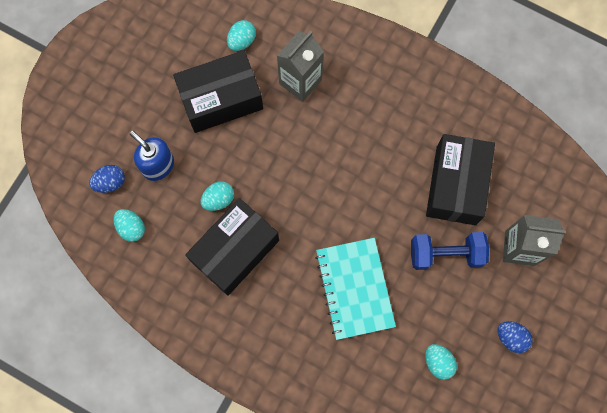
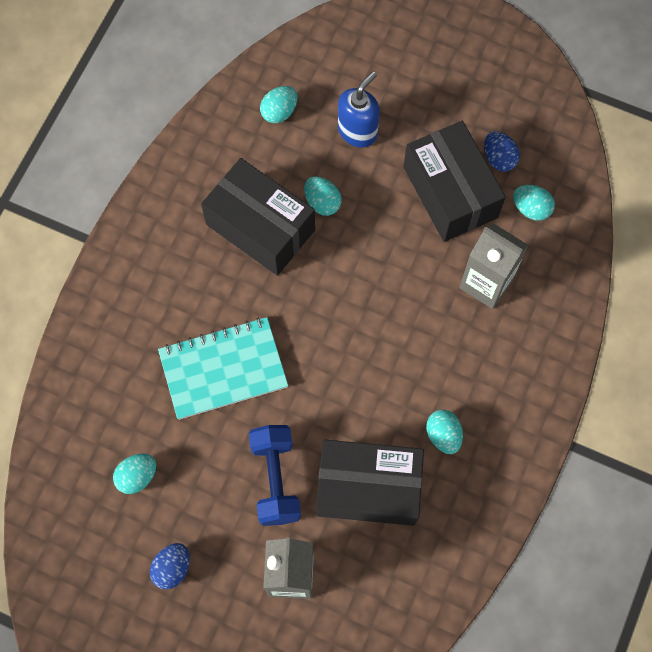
camera: 85 degrees right, 5 degrees down
blue egg [89,165,125,193] -> blue egg moved to [484,131,520,172]
none -> turquoise egg [426,410,463,454]

